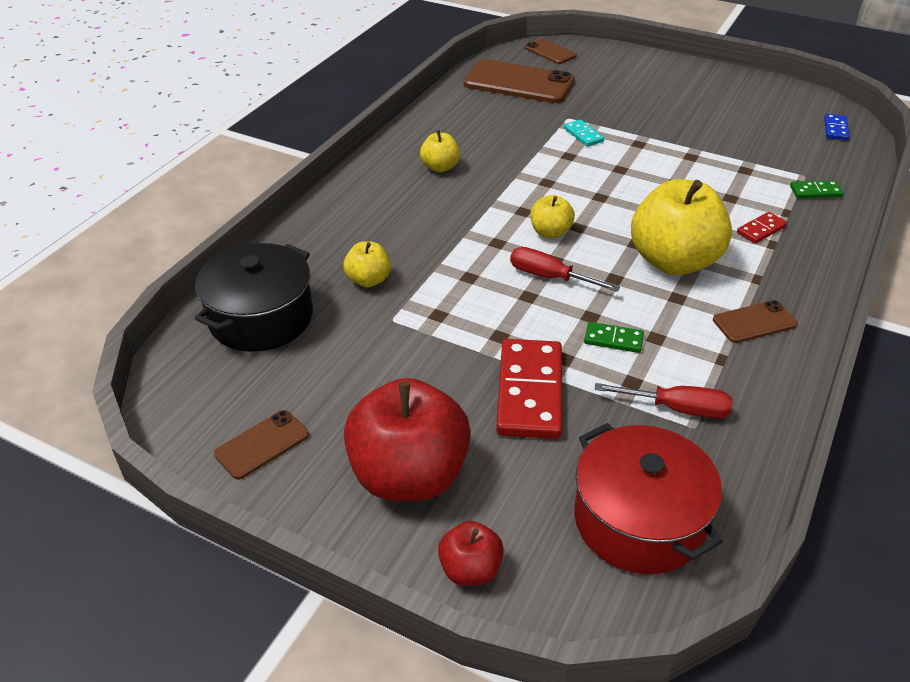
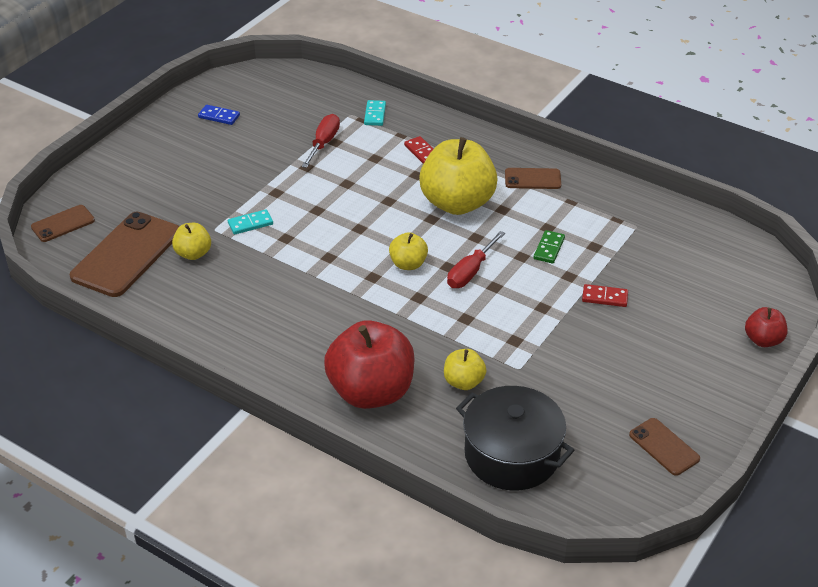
camera: 85 degrees left, 0 degrees up
red apple [344,378,471,501] -> red apple moved to [324,320,415,409]
yellow apple [420,130,460,172] -> yellow apple moved to [172,223,211,260]
red domino [496,339,562,439] -> red domino [582,284,628,307], size x0.48
red pot [574,423,723,574] -> none
red screwdriver [595,383,733,419] -> red screwdriver moved to [302,114,340,168]
brown phone [713,300,797,343] -> brown phone turned 75 degrees counterclockwise [505,168,561,189]
green domino [790,181,843,198] -> turquoise domino [364,100,386,126]
blue domino [824,114,849,140] -> blue domino moved to [198,105,240,125]

